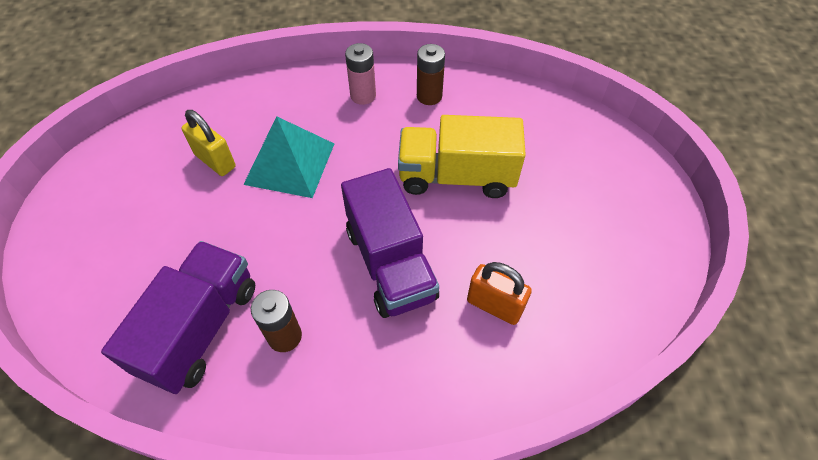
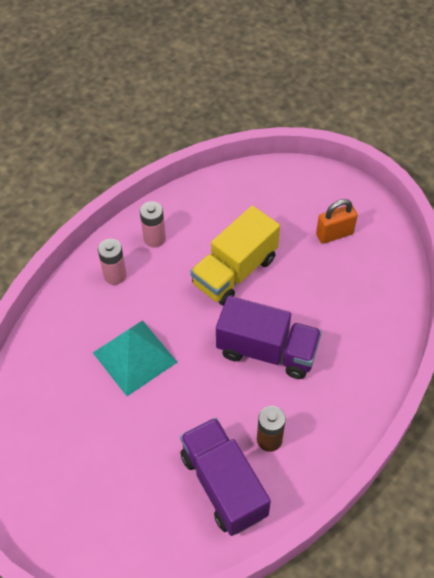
camera: 50 degrees left, 0 degrees up
yellow padlock [181,110,236,176] -> none
brown battery [417,44,445,105] -> pink battery [140,201,166,248]
orange padlock [467,262,532,325] -> orange padlock moved to [316,199,358,244]

